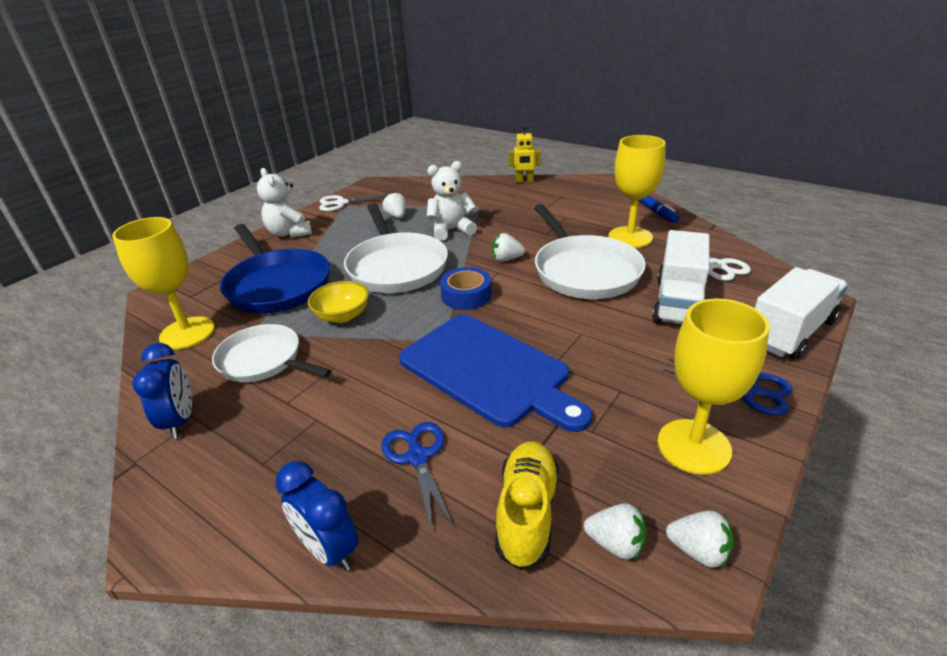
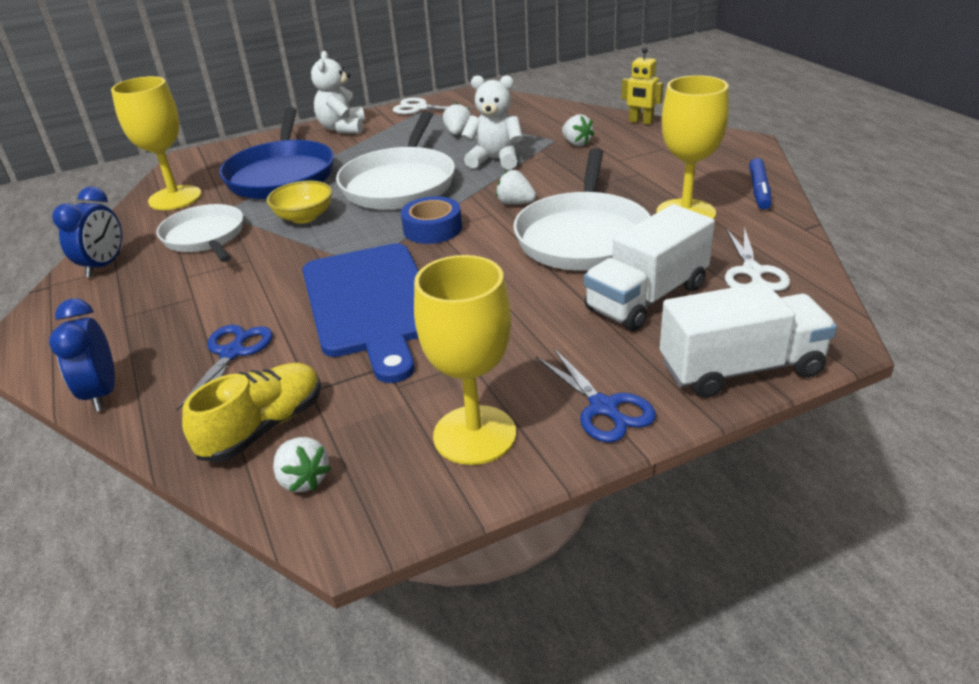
camera: 30 degrees right, 0 degrees up
white strawberry [666,510,734,569] -> white strawberry moved to [562,114,595,146]

